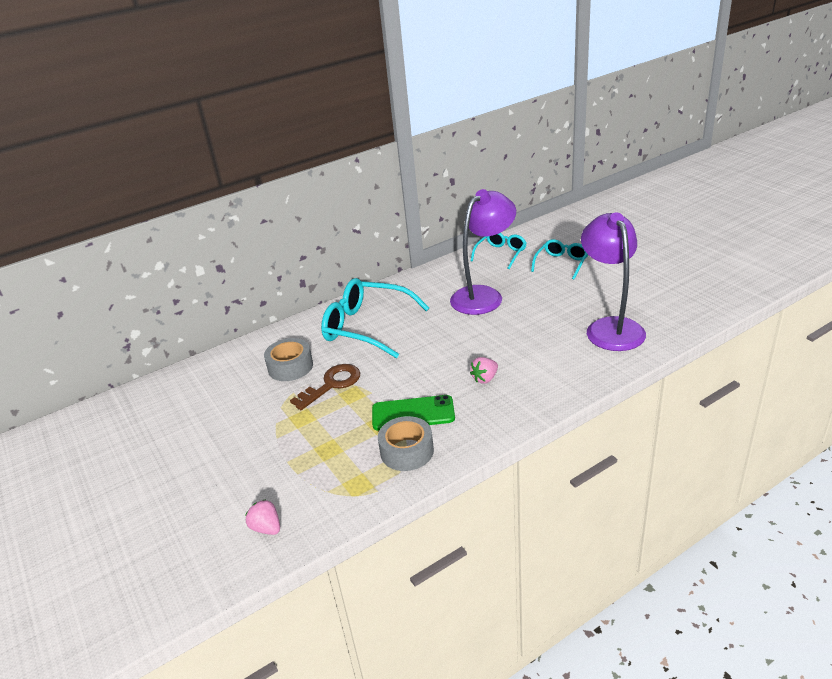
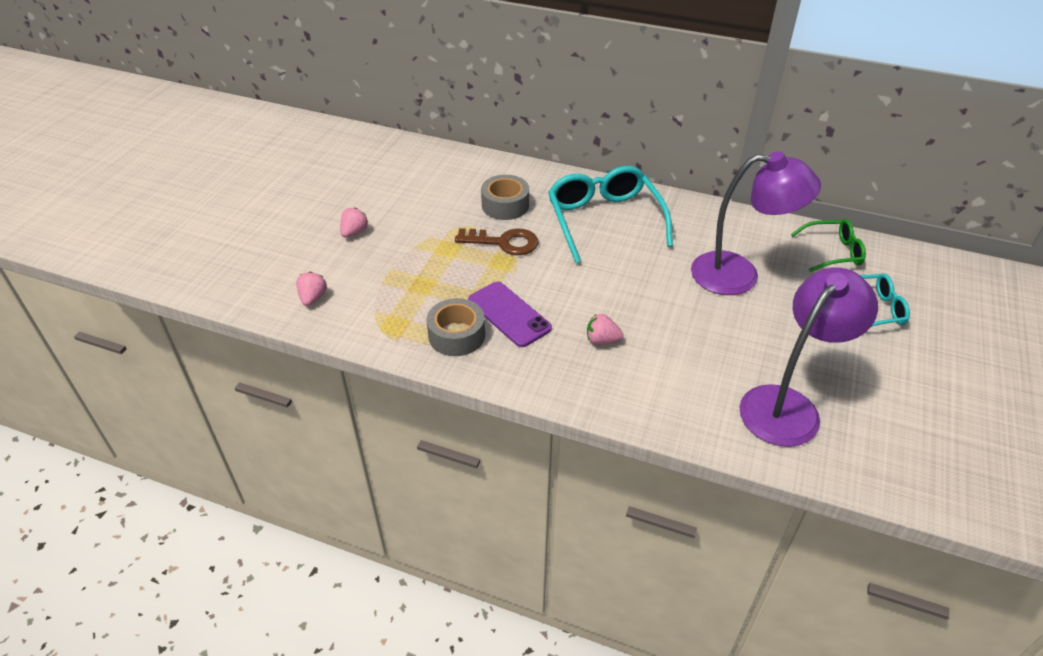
camera: 50 degrees right, 10 degrees up
green phone [372,395,455,431] -> purple phone [468,282,552,347]
turquoise glasses [471,233,527,269] -> green glasses [791,219,866,272]
none -> pink strawberry [340,207,368,238]

